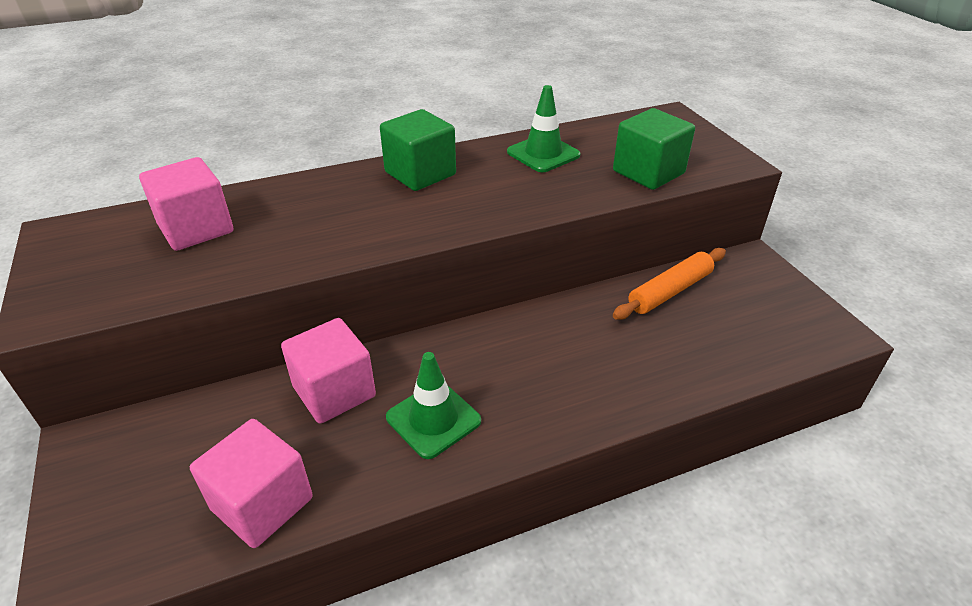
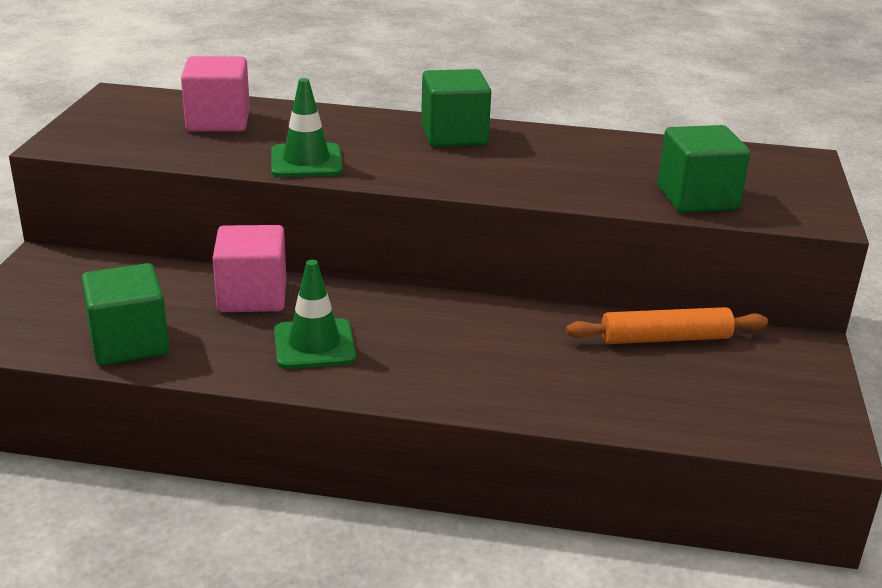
camera: 30 degrees right, 10 degrees down
pink cube [190,419,313,548] -> green cube [81,263,169,365]
green traffic cone [507,85,581,172] -> green traffic cone moved to [271,78,343,177]

